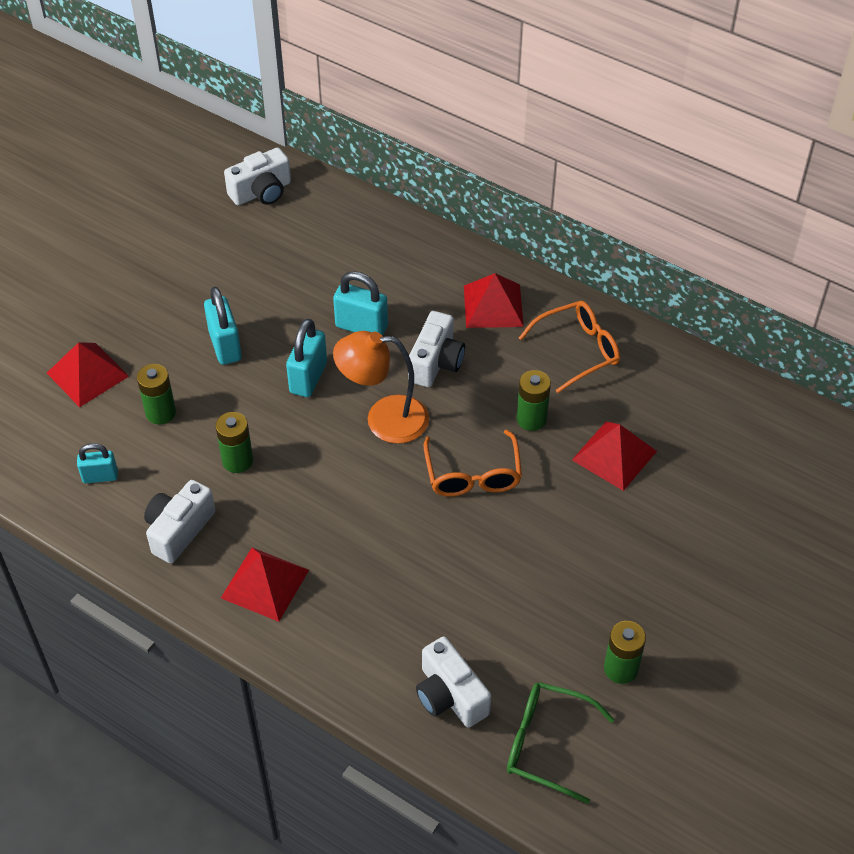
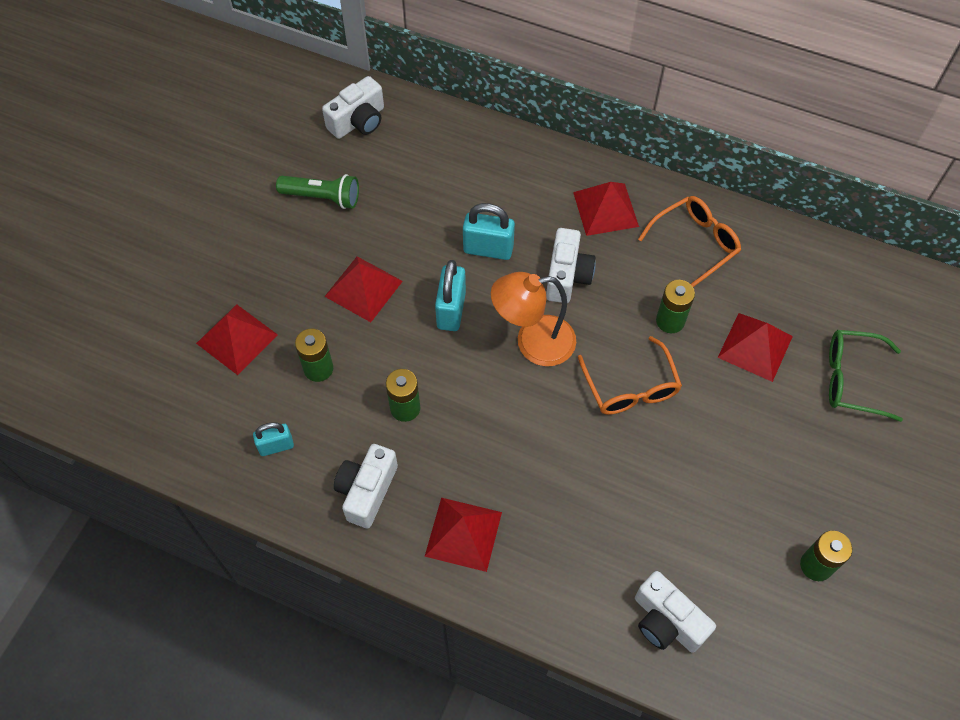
camera: 10 degrees left, 10 degrees up
turquoise padlock [204,287,242,365] -> red pyramid [324,256,403,322]
green glasses [507,682,614,804] -> green glasses moved to [829,330,903,422]
none -> green flashlight [276,174,359,209]

